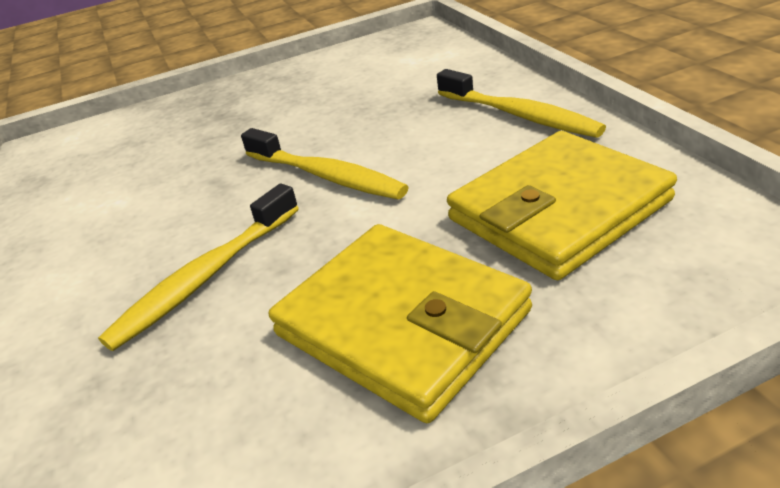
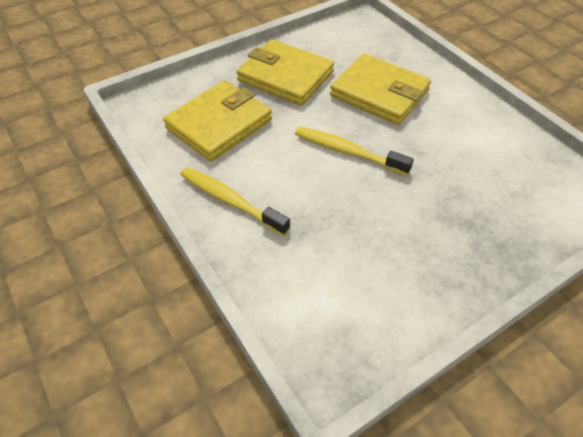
camera: 165 degrees right, 15 degrees up
yellow toothbrush [98,184,299,351] -> yellow wallet [330,54,431,125]

